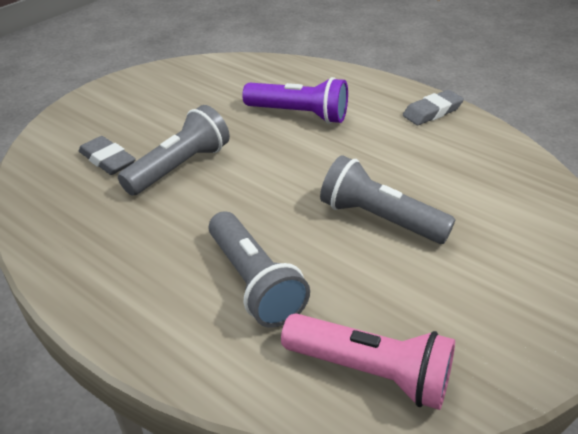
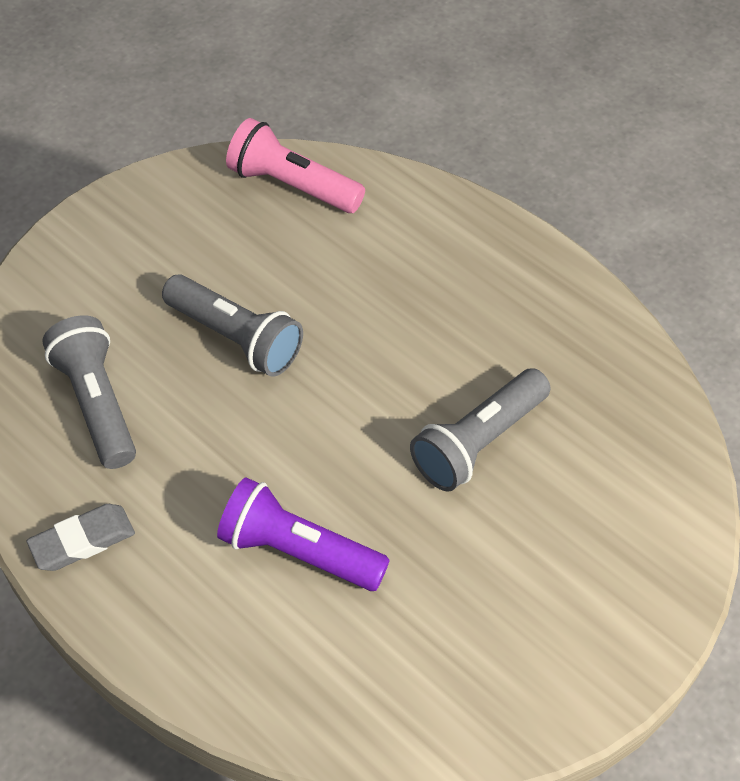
camera: 175 degrees left, 15 degrees up
grey eraser [79,136,136,175] -> none
grey flashlight [209,211,310,328] -> grey flashlight moved to [42,315,136,469]

